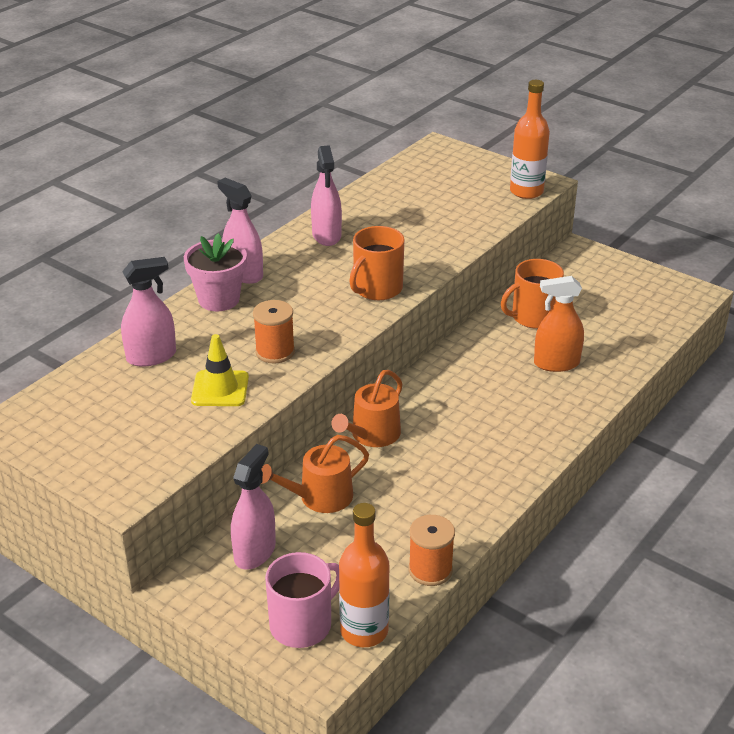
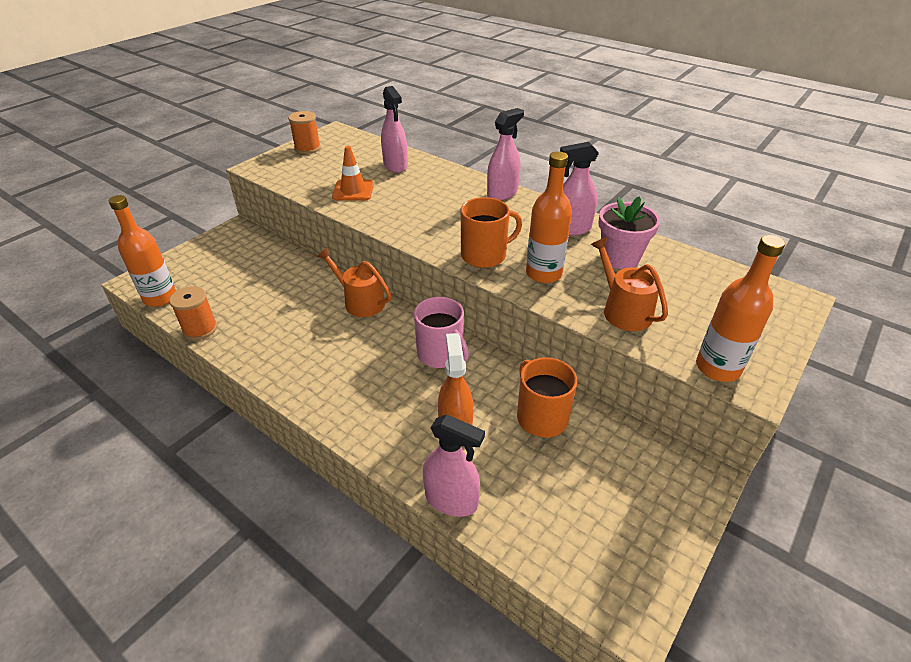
camera: 90 degrees right, 5 degrees up
pink flower pot [184,233,247,311] -> pink flower pot moved to [598,196,660,269]
yellow traffic cone [191,334,249,406] -> orange traffic cone [332,146,374,201]
pink spray bottle [231,444,276,569] -> pink spray bottle moved to [423,414,485,517]
orange spool [253,300,295,363] -> orange spool moved to [288,111,321,154]
orange watering can [261,435,369,513] -> orange watering can moved to [591,237,668,331]
pink mug [265,552,339,648] -> pink mug moved to [414,297,469,368]
orange mug [349,226,404,300] -> orange mug turned 120 degrees clockwise [461,197,522,268]
none -> orange bottle [526,151,572,283]

